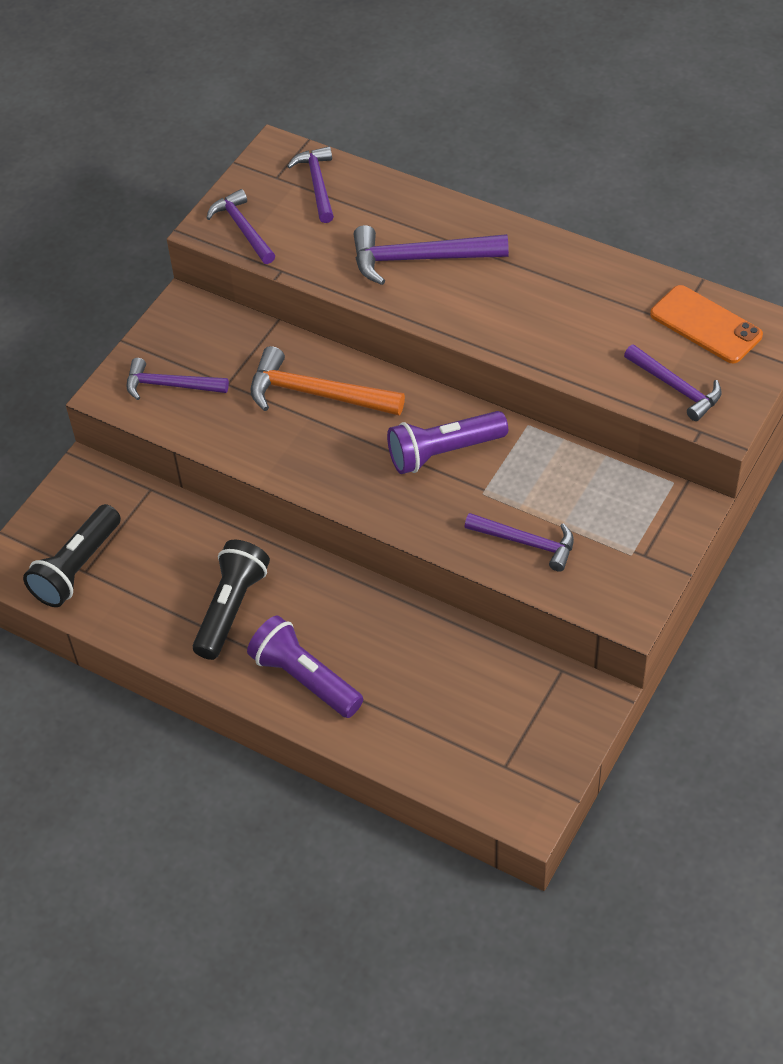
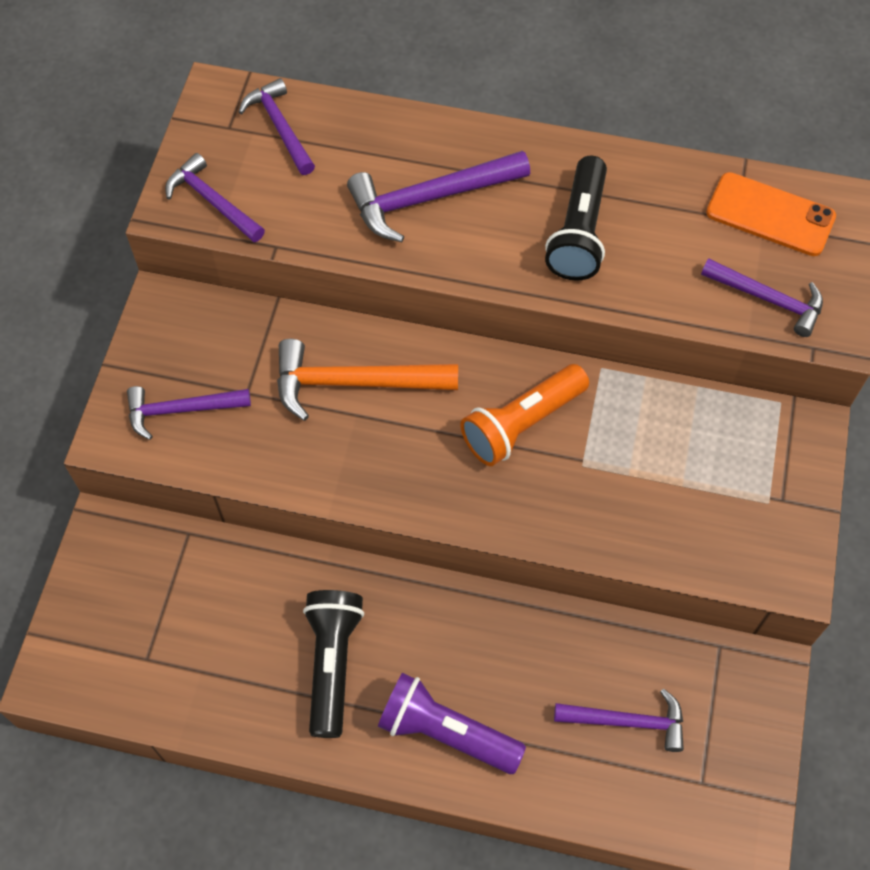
camera: 20 degrees left, 10 degrees up
black flashlight [23,504,121,607] -> black flashlight moved to [545,156,607,281]
purple flashlight [387,411,508,474] -> orange flashlight [460,364,589,466]
purple hammer [465,513,574,572] -> purple hammer moved to [554,689,684,752]

